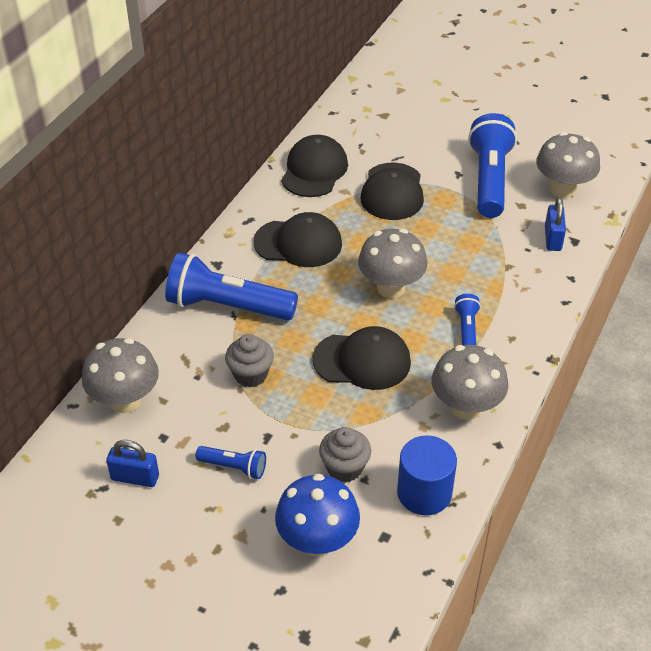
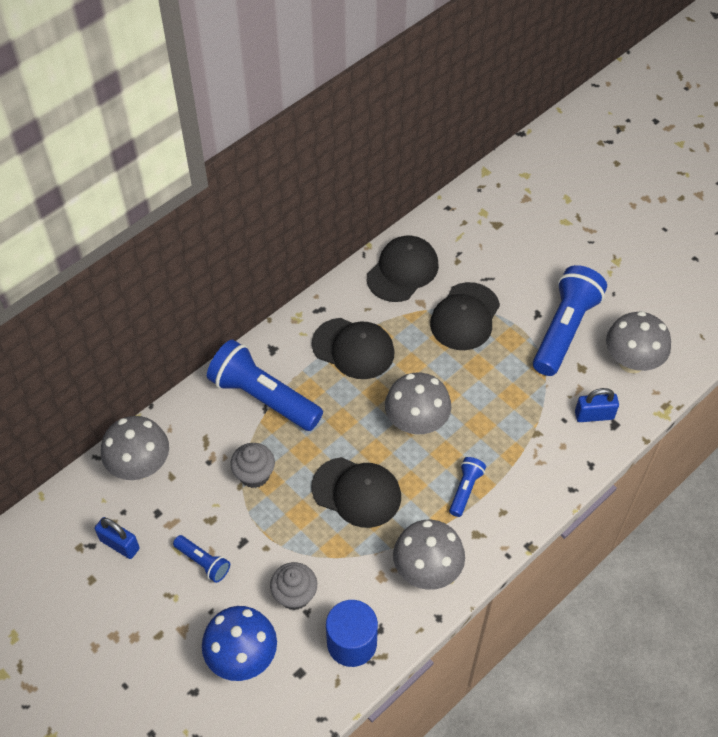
camera: 20 degrees right, 10 degrees up
blue padlock [545,198,566,251] -> blue padlock turned 60 degrees clockwise [575,388,619,422]

